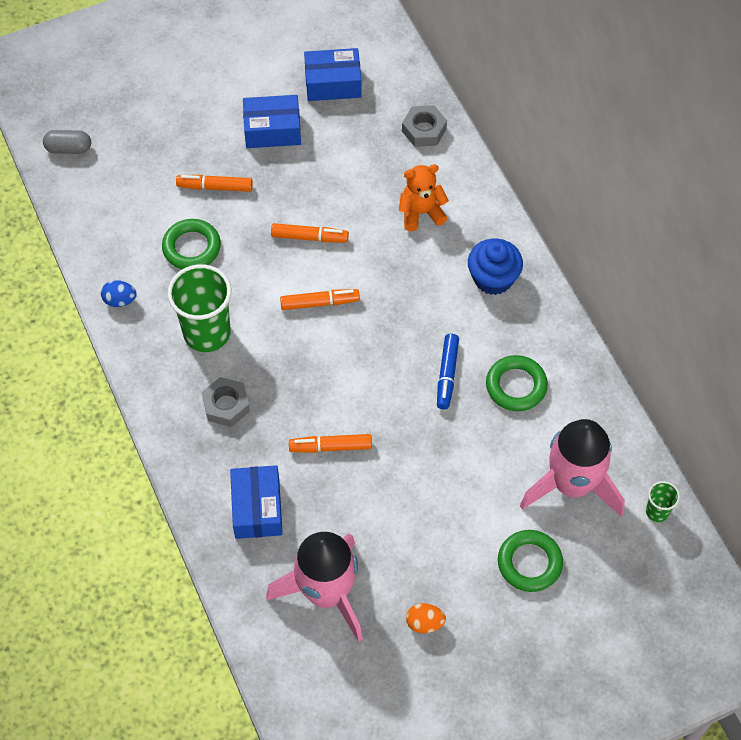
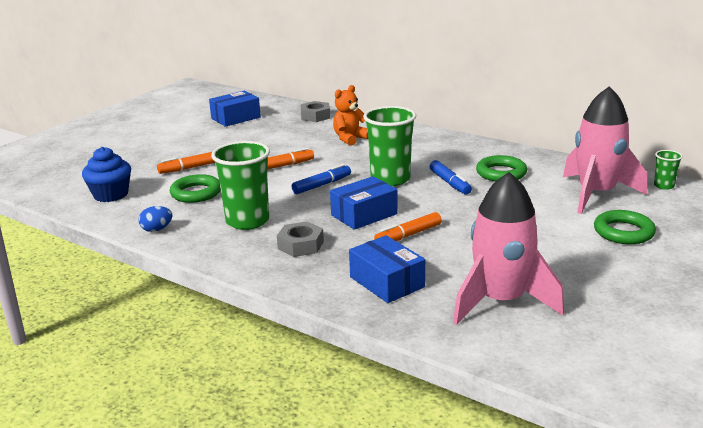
camera: 30 degrees left, 35 degrees down
grey capsule [43,130,91,154] -> none
blue box [243,95,301,148] -> blue box moved to [330,176,398,230]
orange marker [280,289,360,310] -> blue marker [292,164,351,194]
orange egg [406,603,446,633] -> none
blue cupcake [468,238,523,295] -> blue cupcake moved to [82,147,131,202]
none -> green cup [363,106,416,186]

